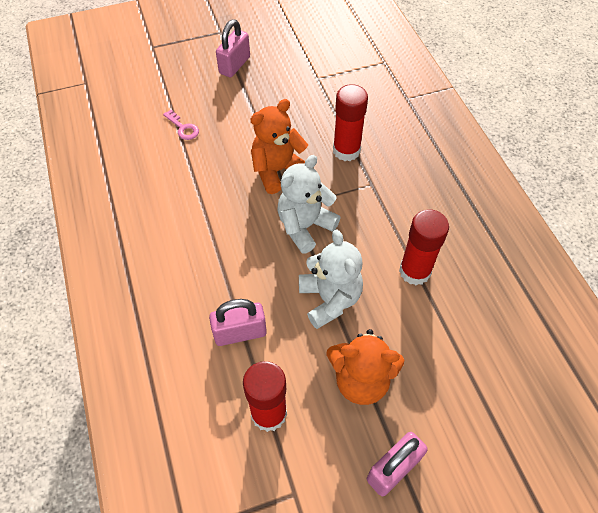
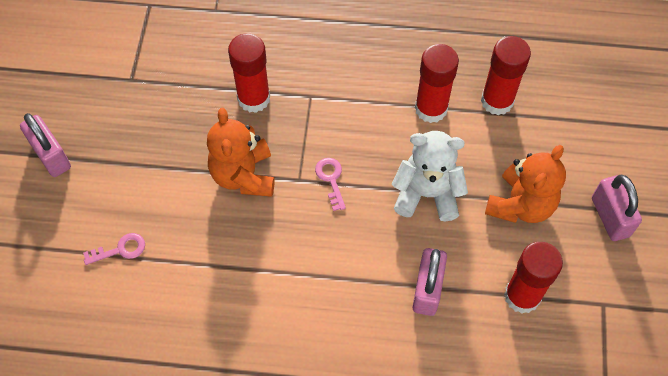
camera: 65 degrees left, 5 degrees up
white teddy bear [277,155,341,254] -> pink key [315,158,346,211]
none -> red glue stick [481,36,531,115]

